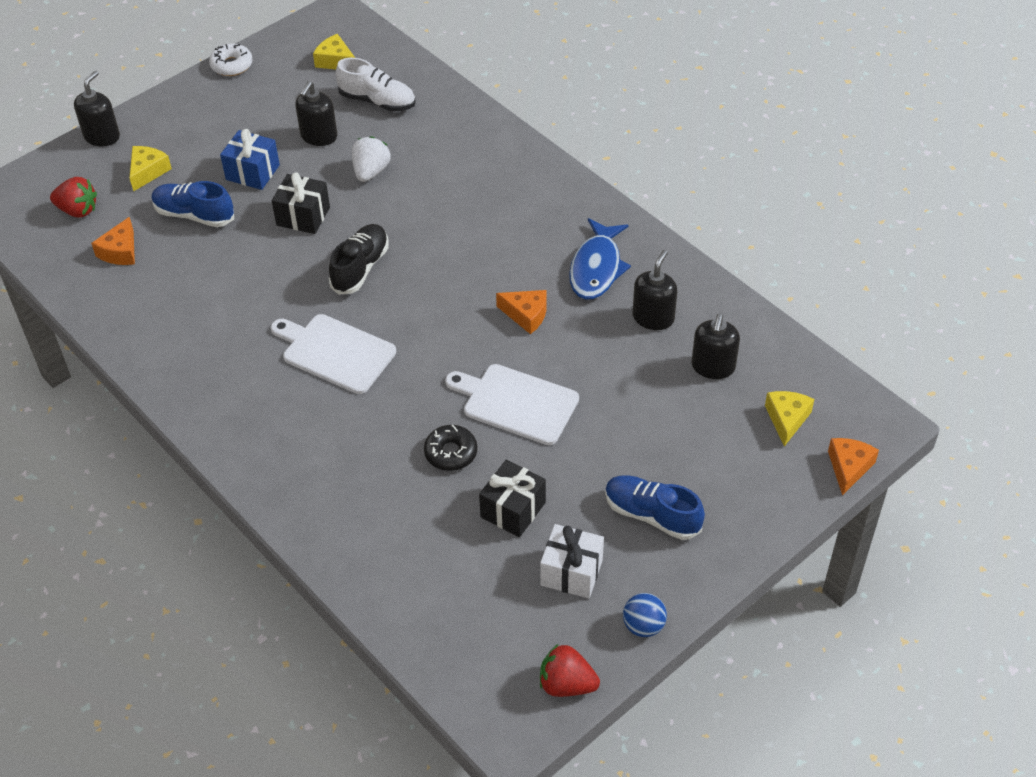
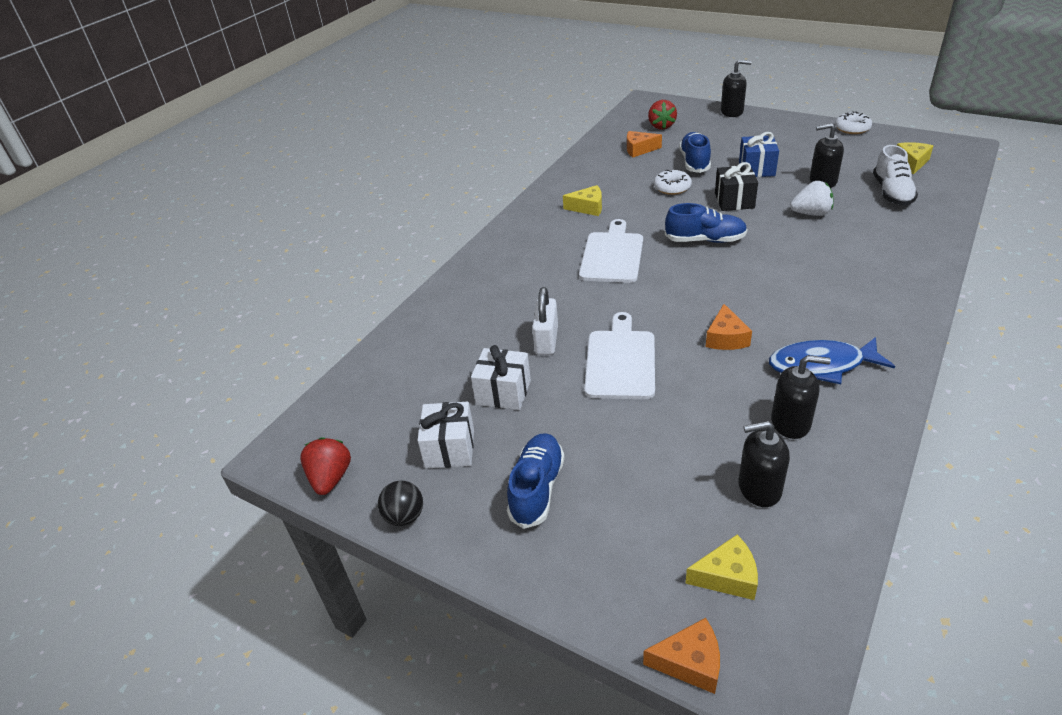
camera: 75 degrees right, 10 degrees down
yellow cheese [129,146,172,192] -> yellow cheese moved to [563,185,602,216]
black shoe [329,224,389,295] -> blue shoe [665,203,748,243]
black donut [424,425,478,471] -> white padlock [532,287,558,355]
black gift [479,459,546,537] -> white gift [471,345,531,410]
blue ball [623,593,667,637] -> black ball [378,481,423,526]
none -> white donut [654,170,692,195]

